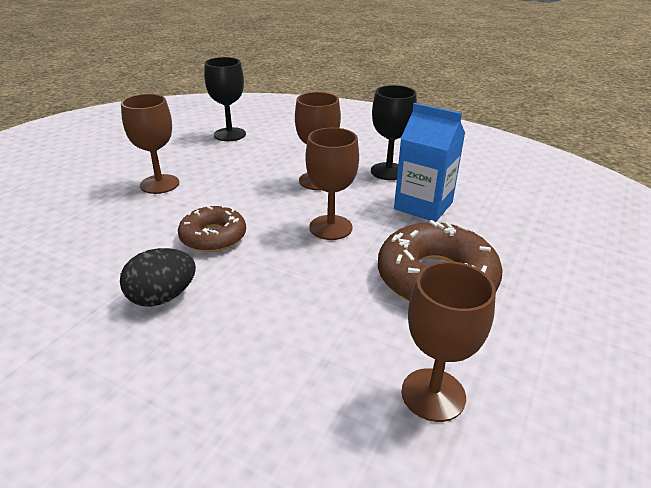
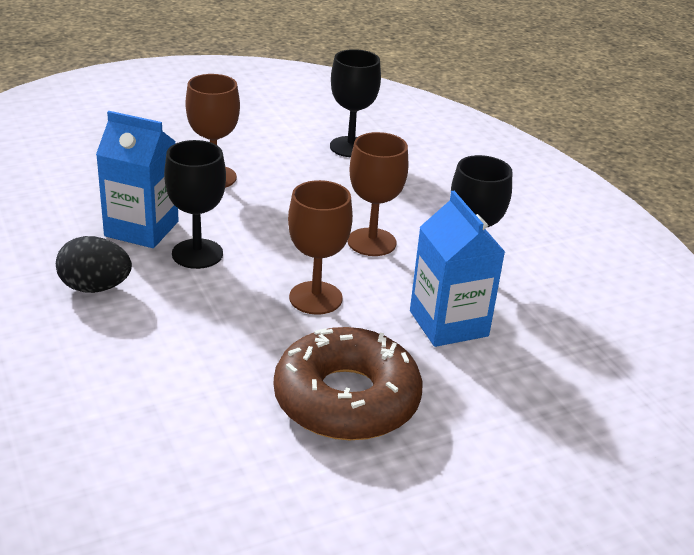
camera: 35 degrees right, 0 degrees up
brown donut [178,206,246,252] -> black goblet [164,140,226,269]
brown goblet [401,261,496,422] -> none
none -> blue carton [96,111,179,248]

